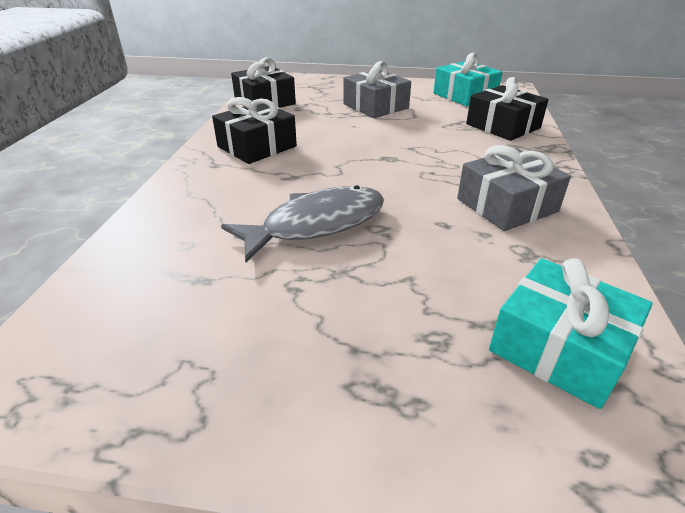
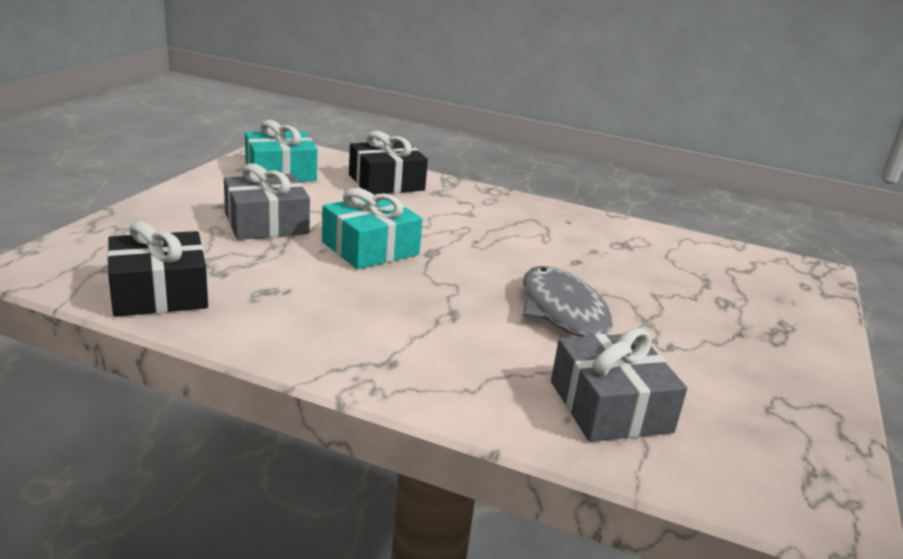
camera: 80 degrees left, 10 degrees down
black gift [212,97,297,164] -> none
grey gift [457,145,571,231] -> grey gift moved to [551,328,687,442]
turquoise gift [489,258,653,409] -> turquoise gift moved to [322,188,423,269]

